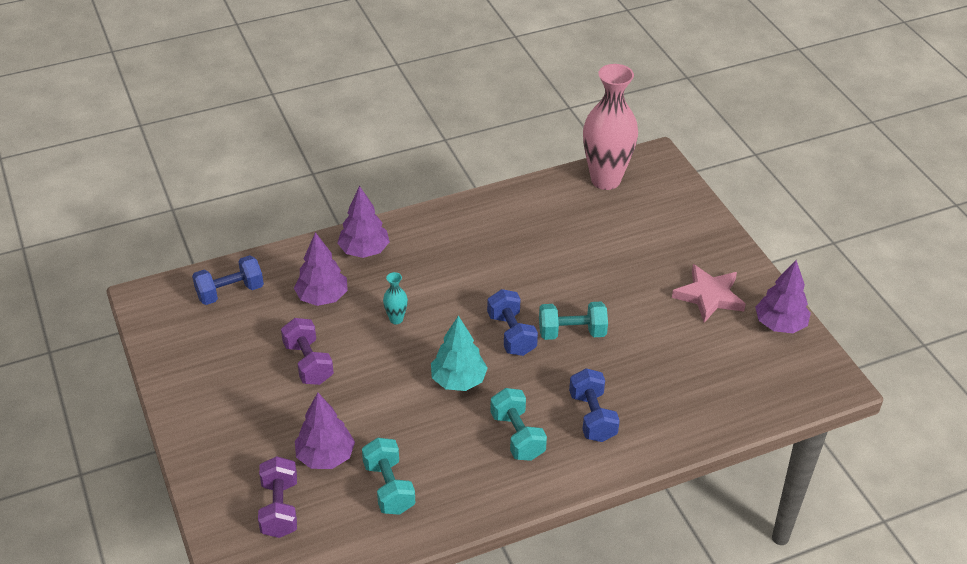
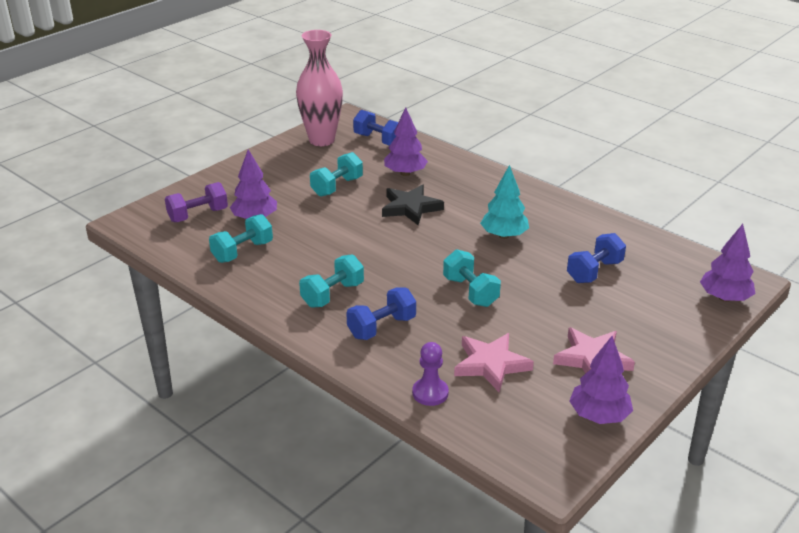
camera: 65 degrees right, 10 degrees down
purple dumbbell [281,318,334,385] -> turquoise dumbbell [310,152,363,197]
purple tree [337,186,390,258] -> purple tree moved to [700,224,755,302]
turquoise vase [383,272,408,324] -> black star [382,184,444,225]
turquoise tree [431,316,488,391] -> turquoise tree moved to [480,165,529,239]
blue dumbbell [487,289,538,356] -> blue dumbbell moved to [567,233,626,283]
pink vase [583,64,638,190] -> pink vase moved to [296,30,343,146]
none -> purple pawn [412,342,449,406]
none -> pink star [454,333,534,392]

